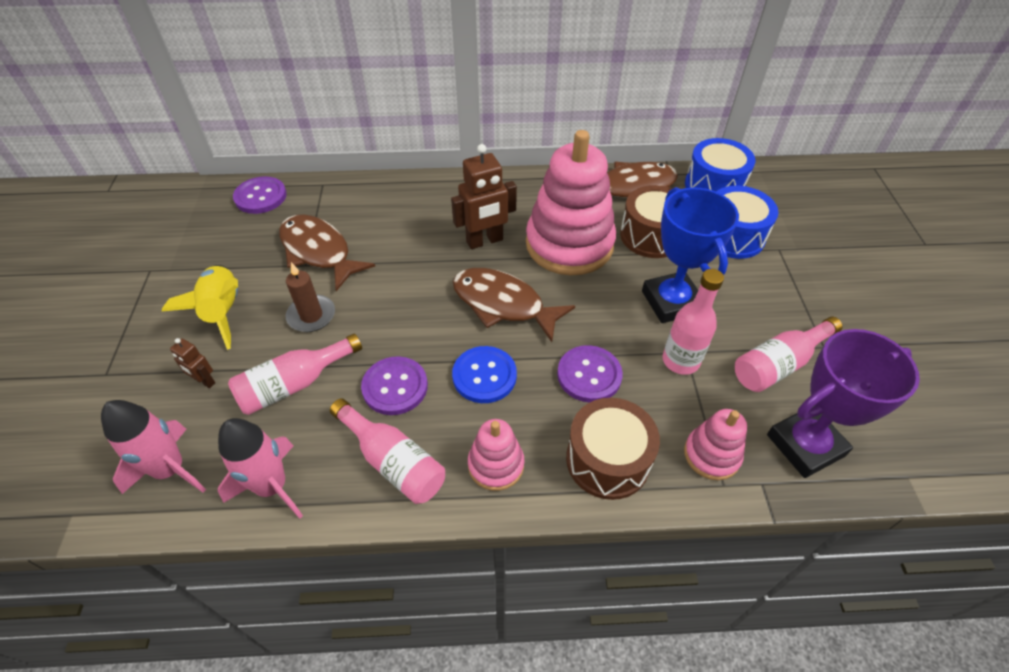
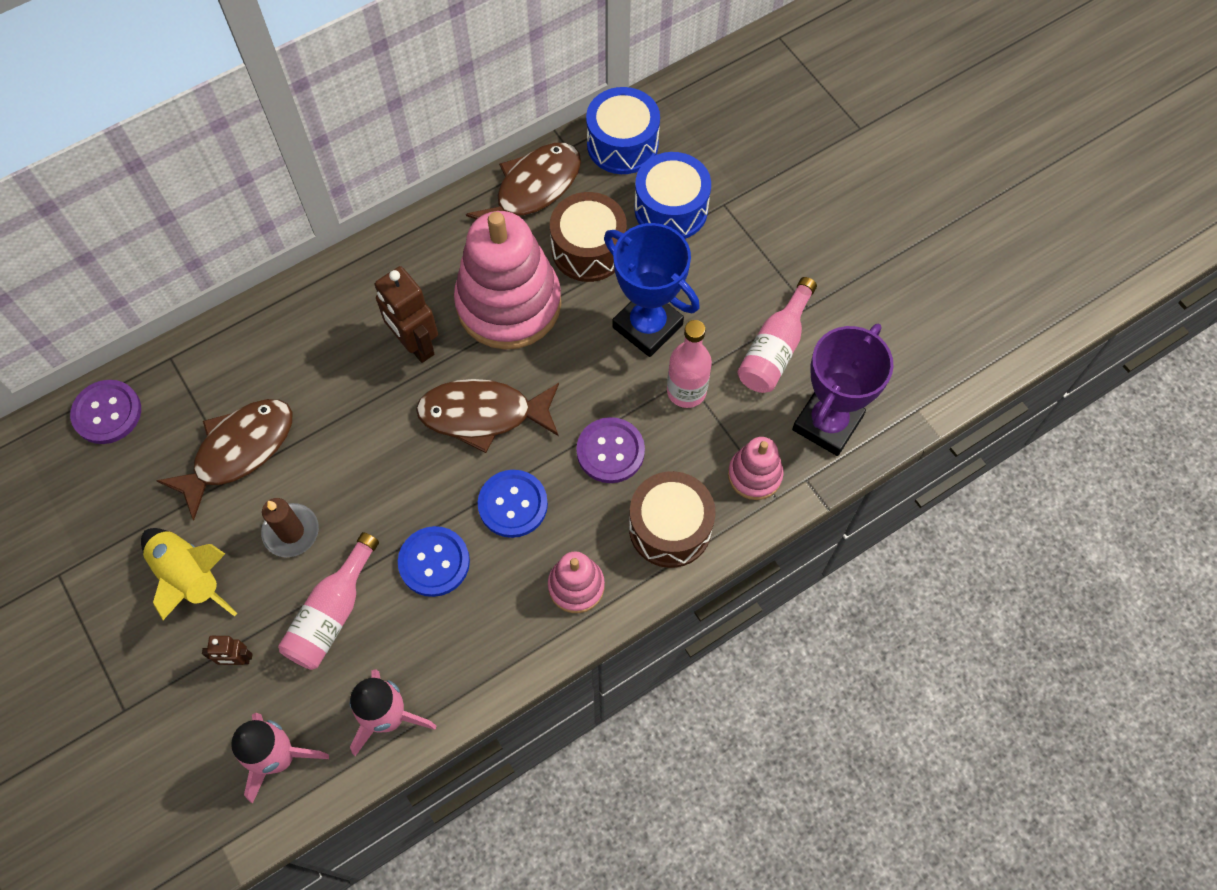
camera: 30 degrees left, 15 degrees up
brown fish [279,215,375,291] -> brown fish turned 120 degrees clockwise [156,399,293,521]
pink bottle [330,398,445,504] -> none
purple button [361,356,428,415] -> blue button [398,526,470,597]
brown robot [451,144,517,249] -> brown robot turned 105 degrees clockwise [374,266,438,363]

